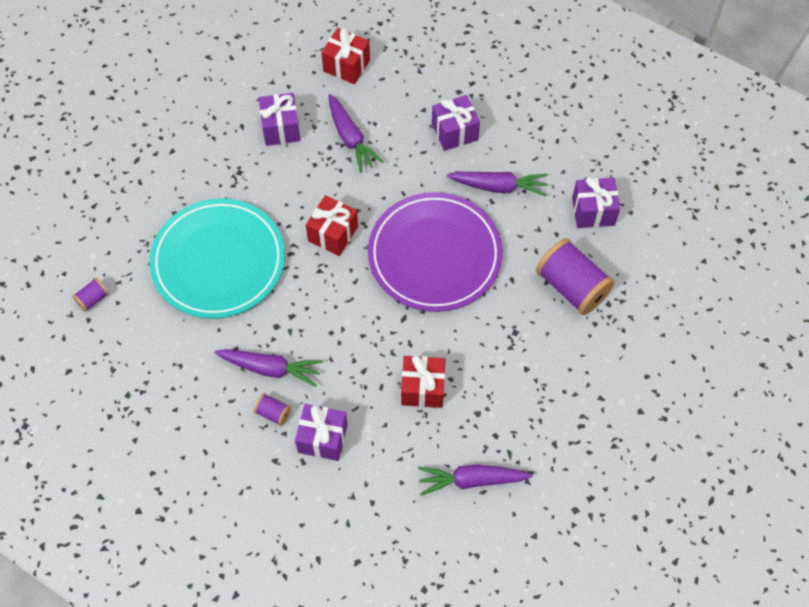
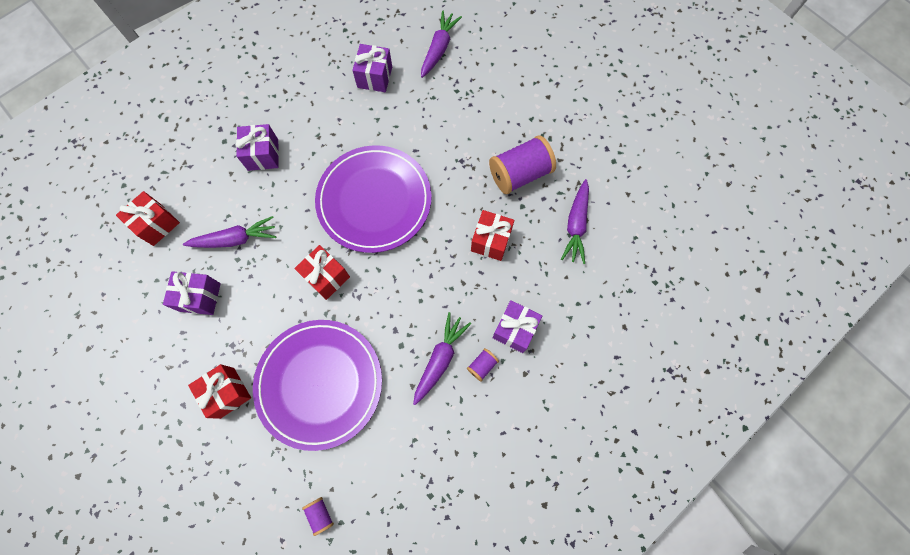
camera: 75 degrees left, 10 degrees up
turquoise plate [149,198,285,319] -> purple plate [253,320,382,451]
purple carrot [447,172,548,197] -> purple carrot moved to [421,10,462,78]
purple spool [536,238,615,315] -> purple spool moved to [489,135,556,194]
none -> red gift [188,364,251,419]

